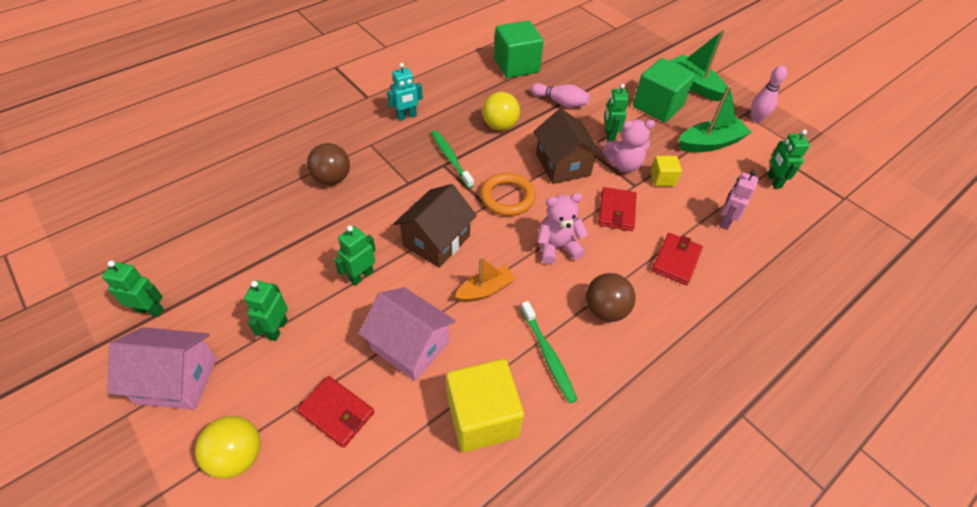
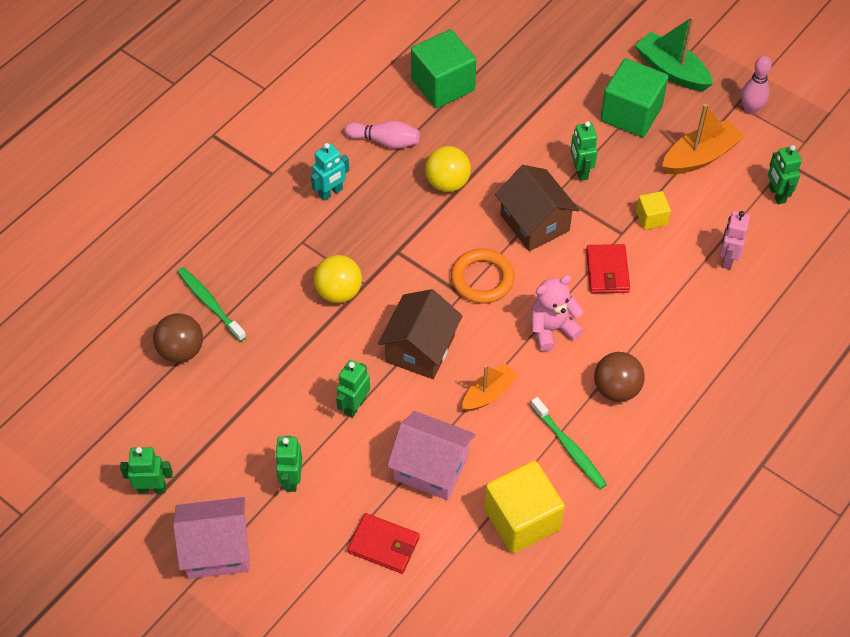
camera: 10 degrees left, 5 degrees up
yellow ball [195,416,261,479] -> yellow ball moved to [314,255,362,303]
brown ball [307,143,350,185] -> brown ball moved to [153,313,203,363]
green toothbrush [431,130,474,189] -> green toothbrush moved to [177,267,246,342]
pink bowling pin [531,83,590,107] -> pink bowling pin moved to [345,121,420,149]
pink teddy bear [602,120,655,172] -> none
red wallet [652,233,703,285] -> none
green boat [679,85,752,152] -> orange boat [662,104,744,174]

